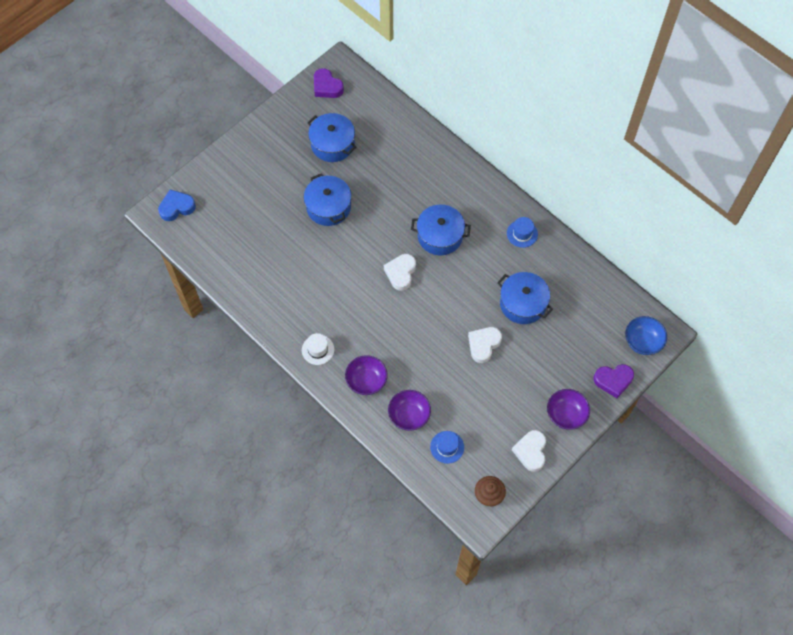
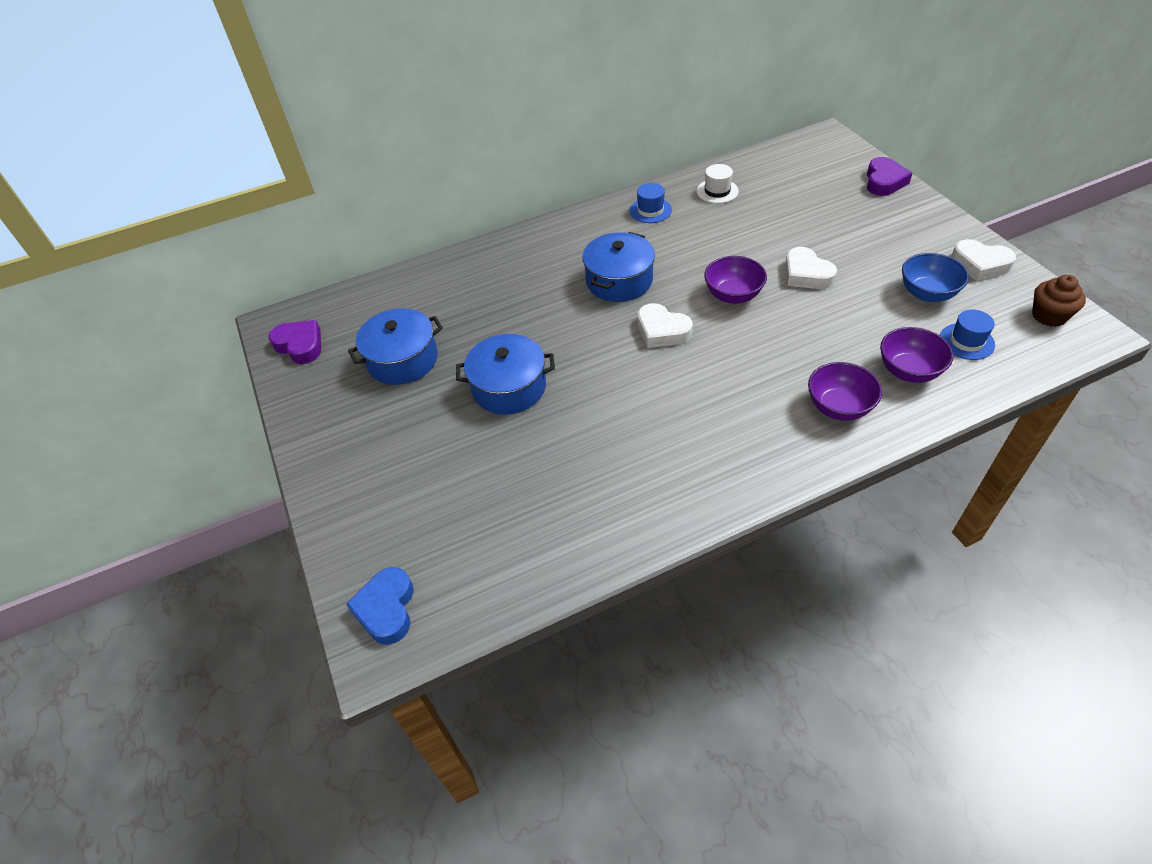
camera: 65 degrees left, 15 degrees down
white hat [302,333,334,365] -> white hat moved to [697,164,739,204]
purple heart [314,68,344,98] -> purple heart turned 120 degrees counterclockwise [269,320,321,364]
blue pot [497,272,553,324] -> none
purple bowl [547,389,590,430] -> purple bowl moved to [704,256,767,304]
blue bowl [625,316,667,355] -> blue bowl moved to [902,253,969,302]

